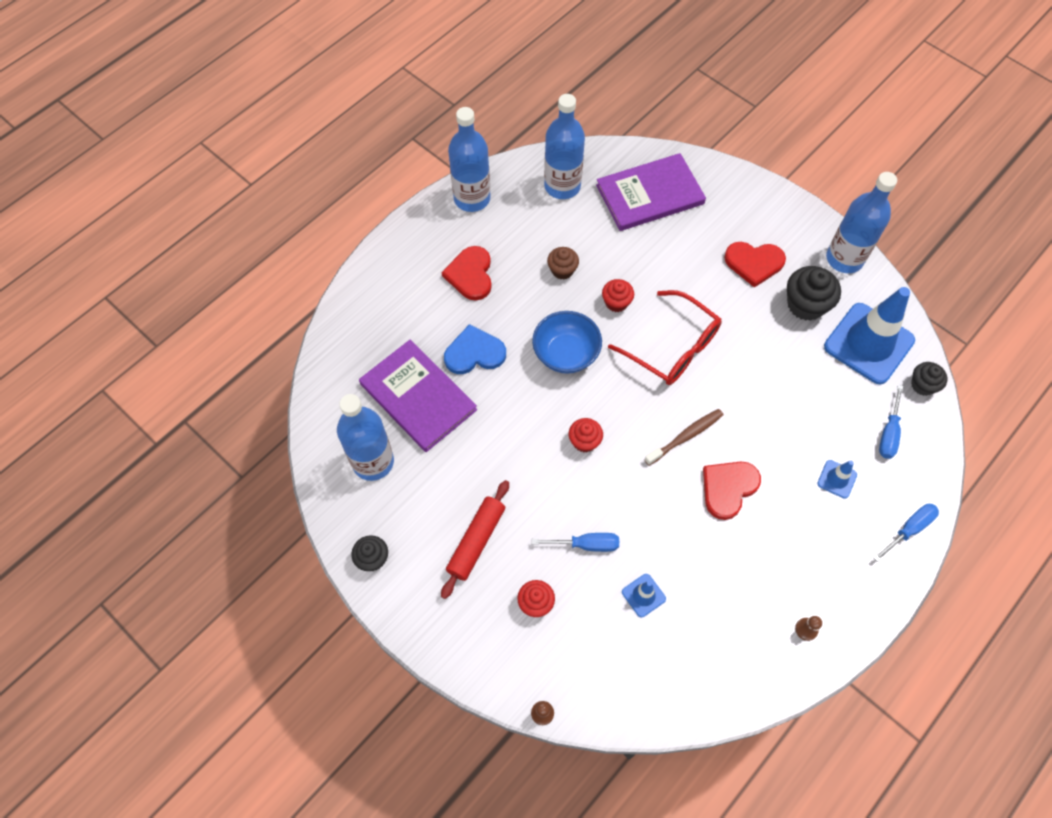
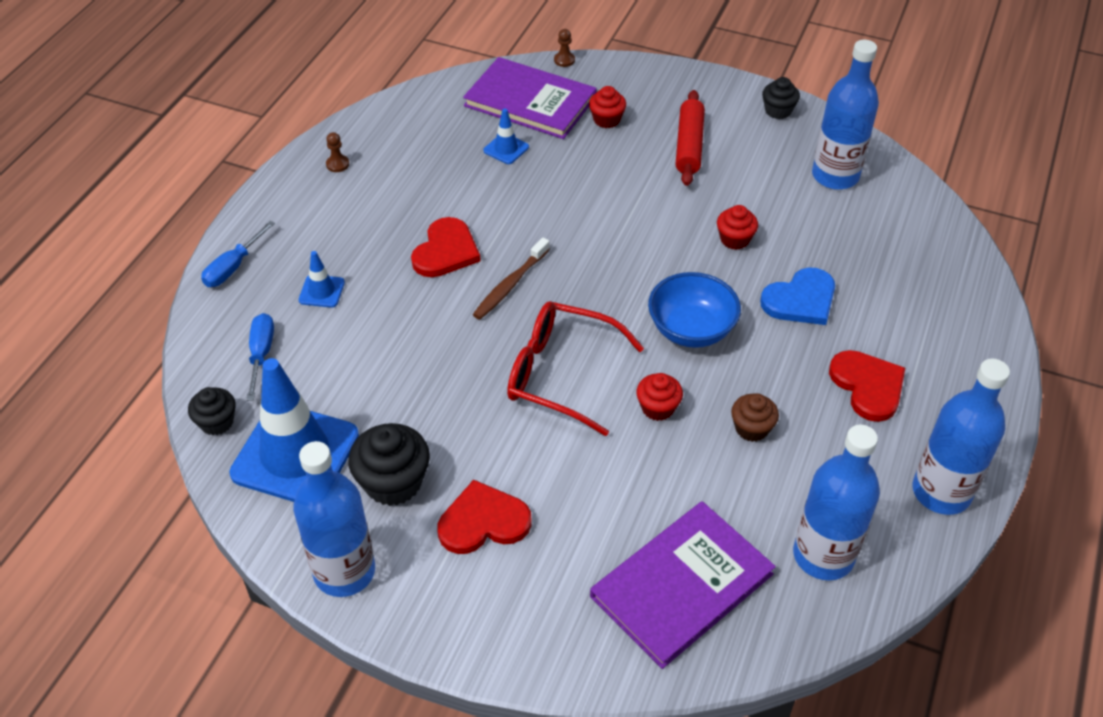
camera: 160 degrees right, 15 degrees down
purple book [359,340,477,452] -> purple book moved to [463,57,597,139]
blue screwdriver [532,533,619,552] -> none
red cupcake [569,418,603,452] -> red cupcake moved to [717,205,758,250]

